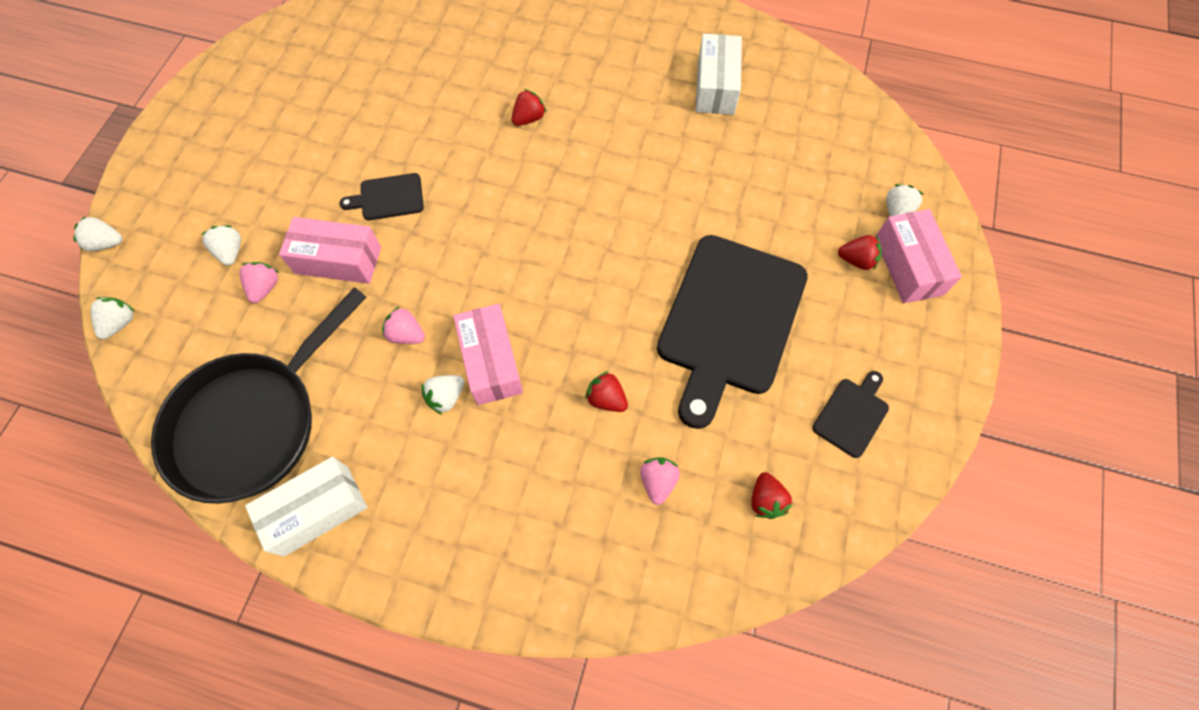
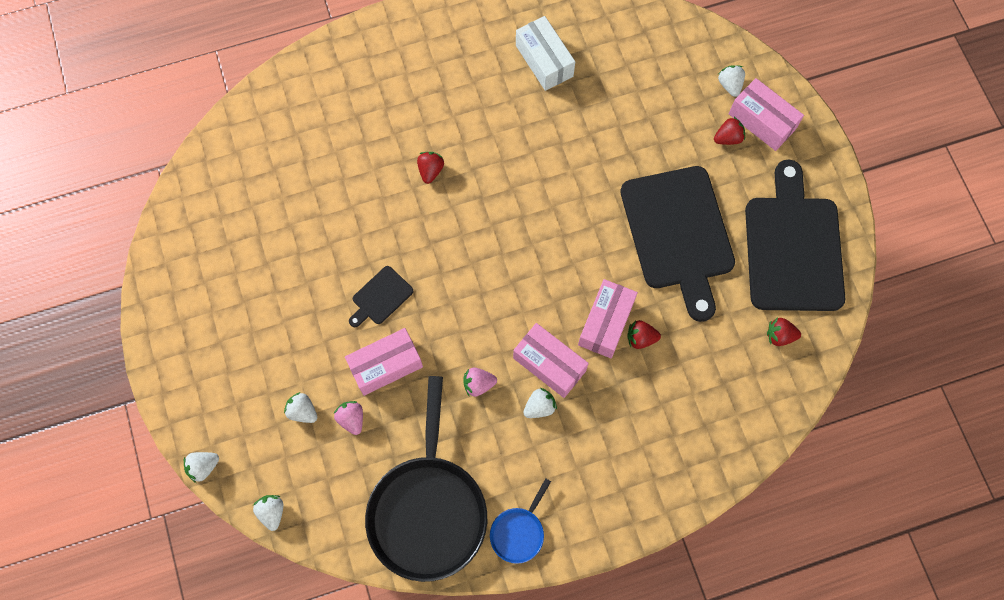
camera: 35 degrees left, 5 degrees up
white box [245,457,367,557] -> blue pan [490,478,551,564]
white strawberry [422,375,465,415] -> white strawberry turned 135 degrees counterclockwise [523,388,557,418]
pink strawberry [640,457,680,505] -> none
red strawberry [751,472,792,519] -> red strawberry turned 135 degrees clockwise [767,318,801,346]
black cutting board [813,371,889,458] -> black cutting board [745,160,845,311], size x2.31
none -> pink box [578,279,638,358]

